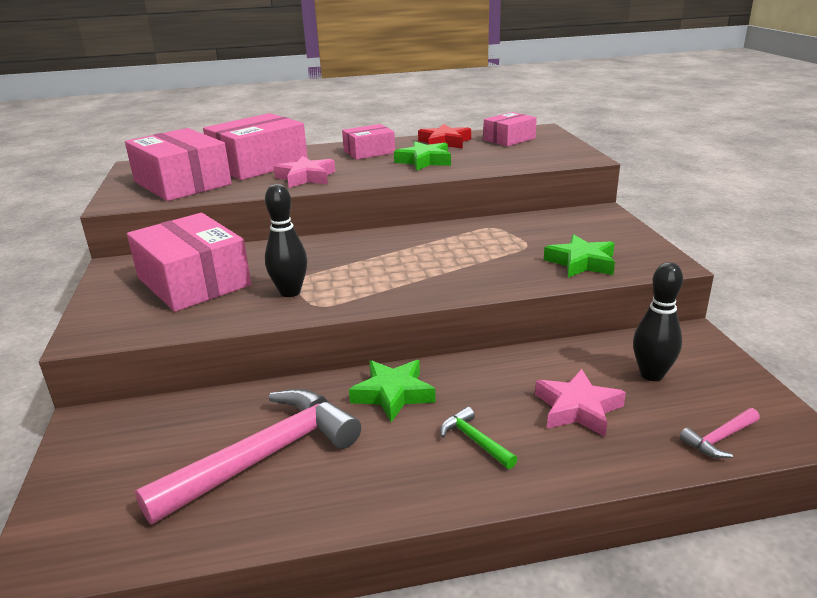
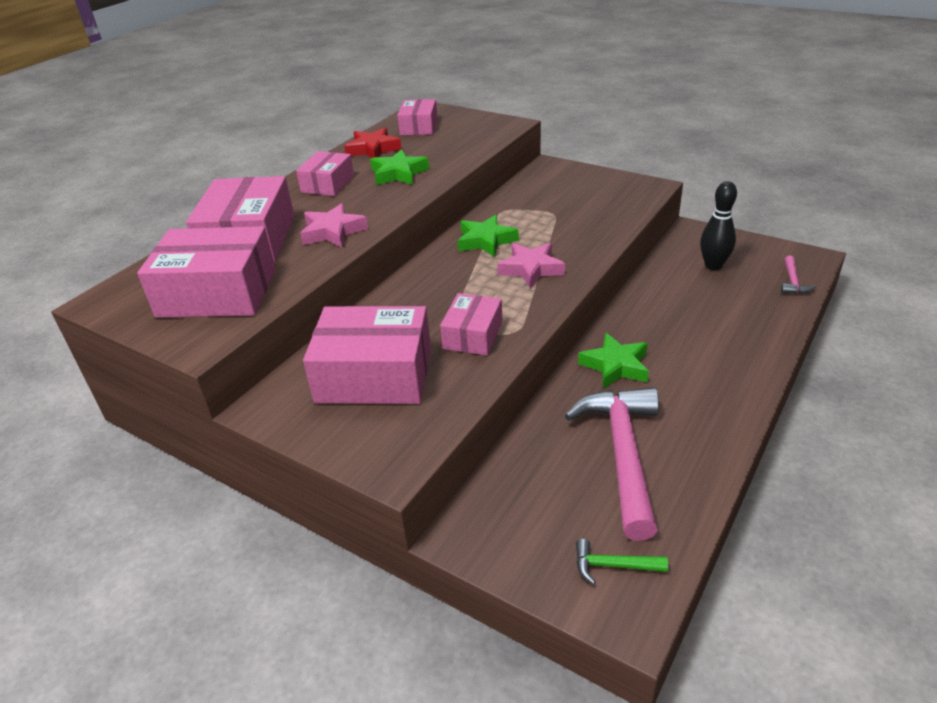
camera: 45 degrees left, 10 degrees up
black bowling pin [265,184,307,297] -> pink box [440,293,503,355]
green hammer [440,407,517,469] -> green hammer moved to [576,539,668,585]
pink star [535,369,626,437] -> pink star moved to [497,243,565,288]
green star [544,234,615,278] -> green star moved to [457,215,519,257]

